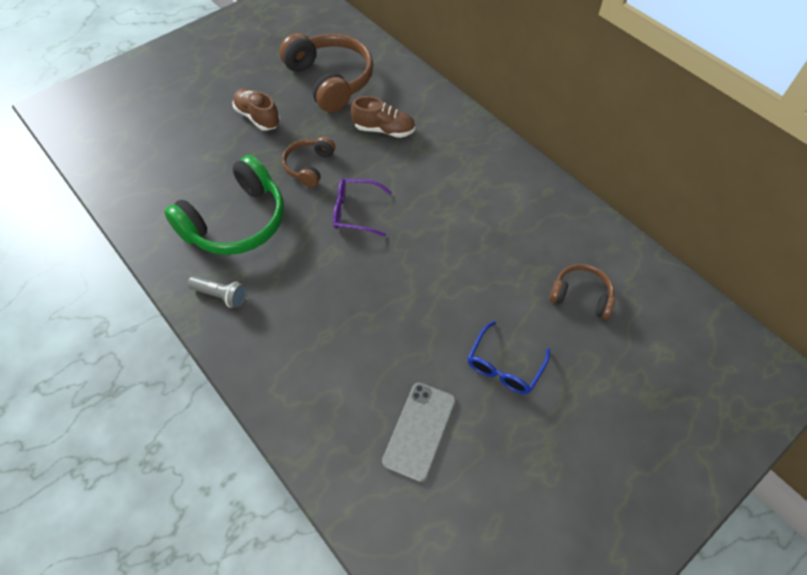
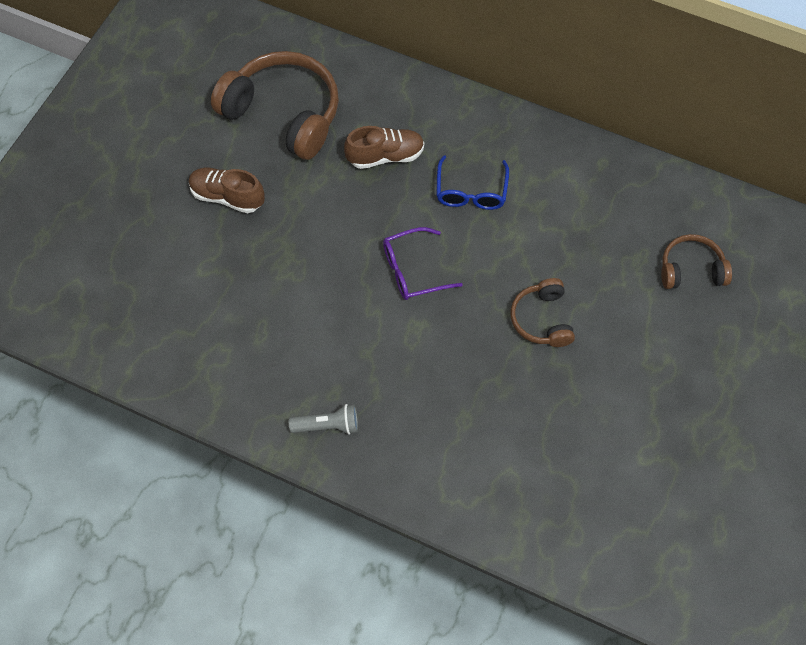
camera: 25 degrees left, 5 degrees up
green headphones [164,155,284,255] -> none
brown headphones [282,137,335,187] -> brown headphones moved to [510,278,575,347]
grey phone [382,383,456,482] -> none
blue glasses [467,321,550,394] -> blue glasses moved to [436,155,509,210]

